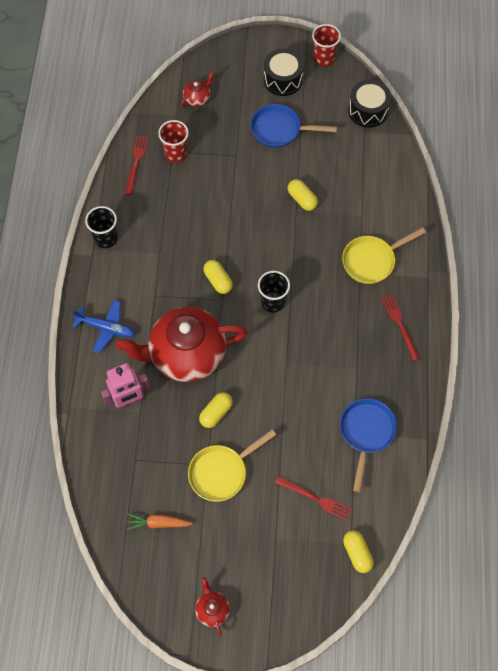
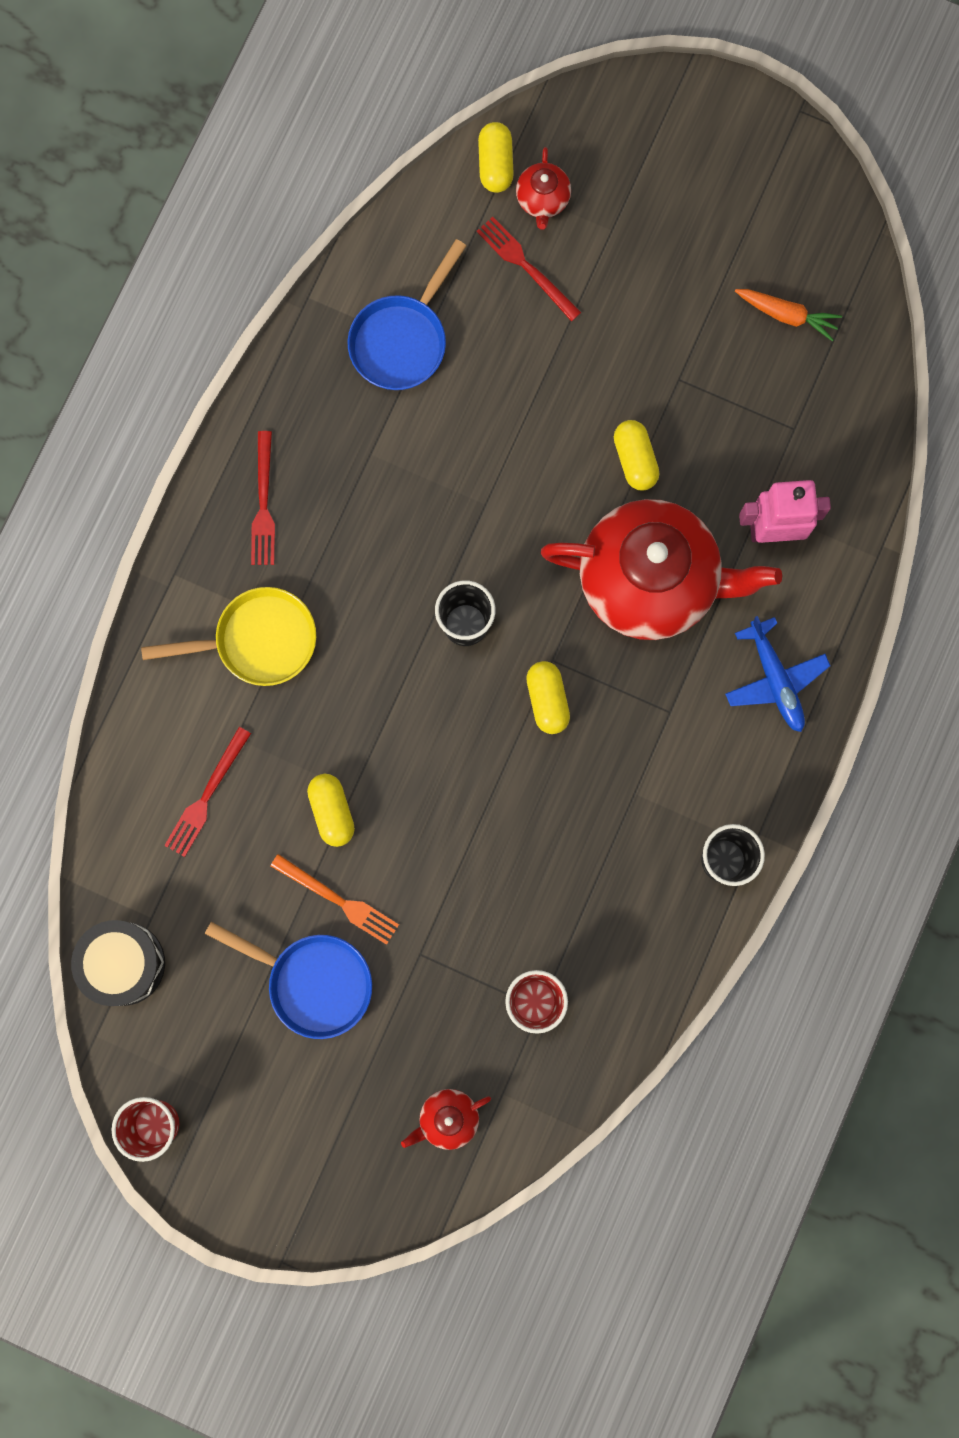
camera: 160 degrees left, 15 degrees up
blue plane [72,300,135,353] -> blue plane turned 150 degrees counterclockwise [725,616,830,732]
red fork [125,135,148,195] -> red fork moved to [164,727,251,857]
yellow pan [188,429,276,502] -> none
red teapot [195,577,230,636] -> red teapot moved to [516,147,571,230]
yellow capsule [199,392,233,428] -> yellow capsule turned 75 degrees counterclockwise [614,420,660,491]
black drum [264,48,304,96] -> none
none -> orange fork [270,854,399,945]

